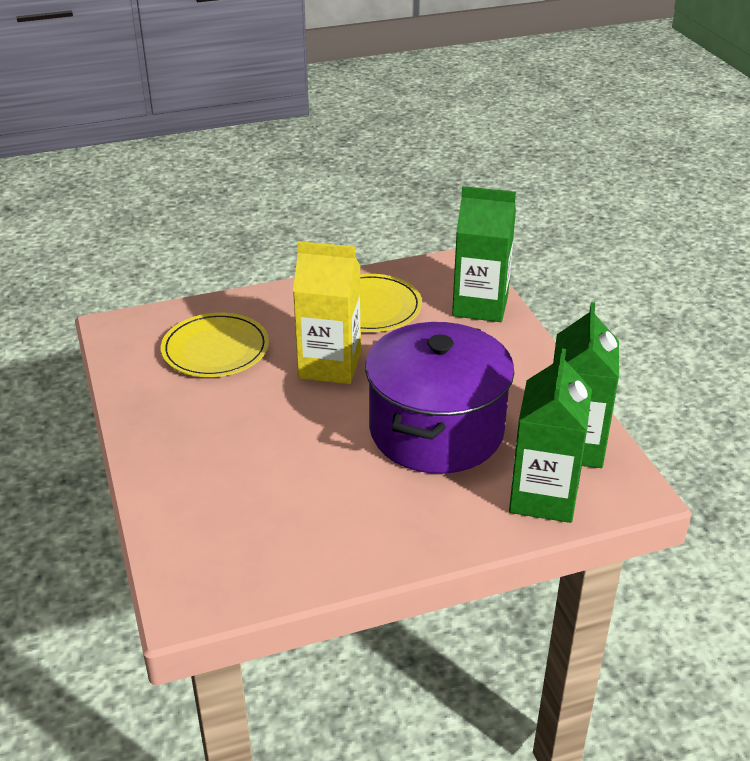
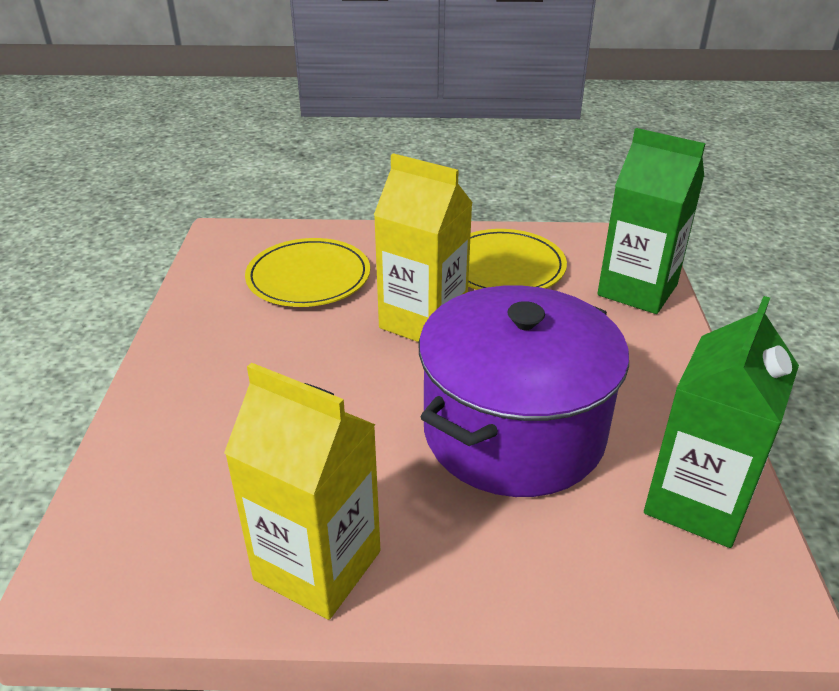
camera: 20 degrees right, 0 degrees up
green carton [509,349,592,523] -> none
none -> yellow carton [224,362,380,620]

